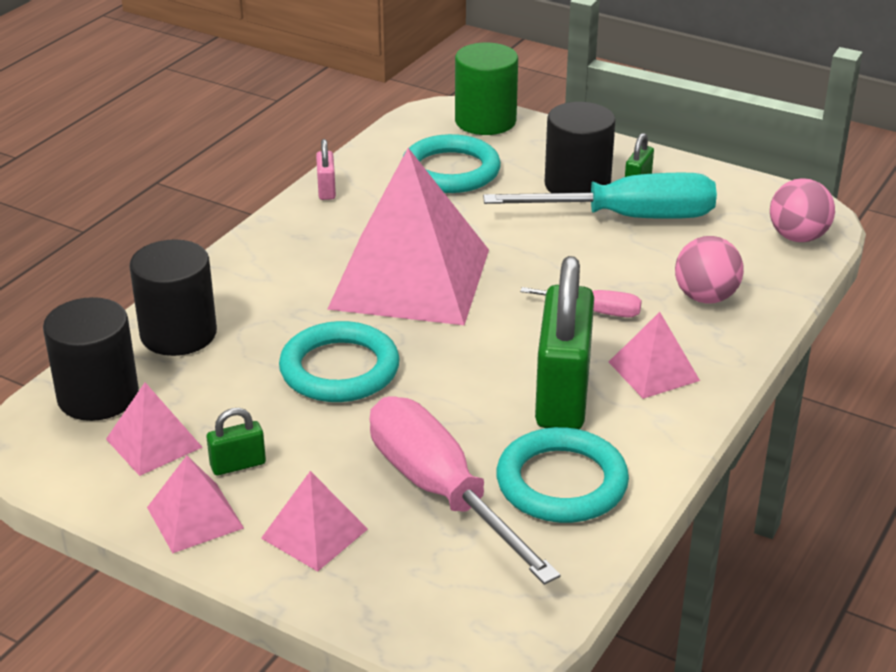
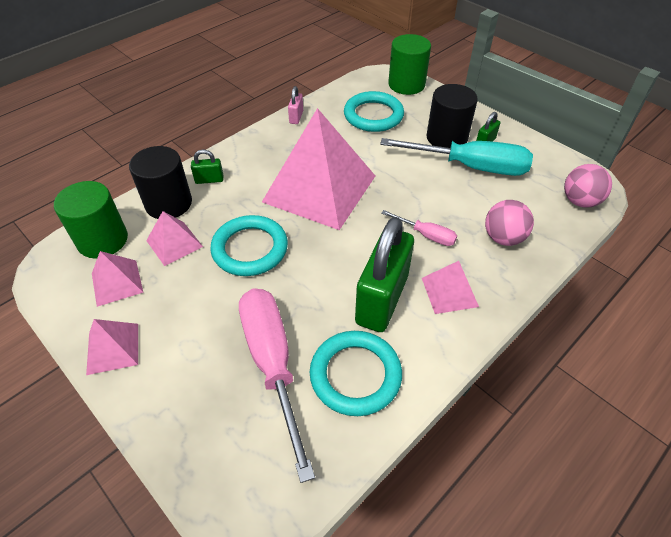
camera: 15 degrees right, 15 degrees up
black cylinder [43,297,139,421] -> green cylinder [54,181,128,259]
green padlock [207,408,266,475] -> green padlock moved to [191,149,224,184]
pink pyramid [261,471,368,572] -> pink pyramid moved to [146,211,203,266]

